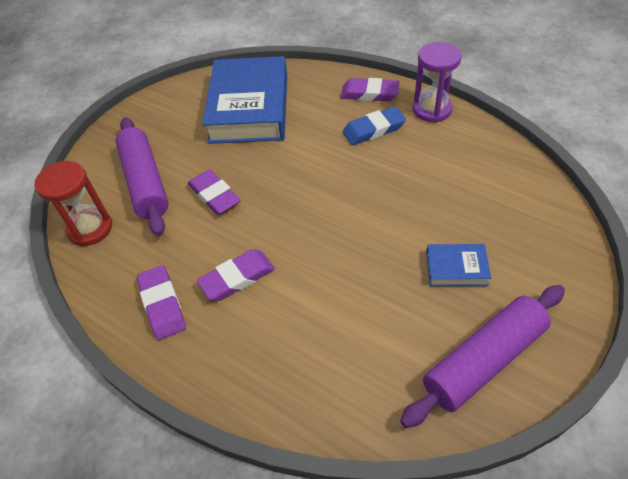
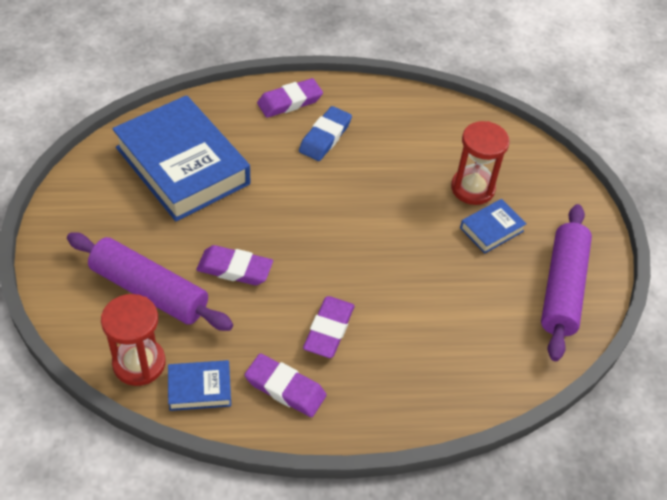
camera: 45 degrees left, 0 degrees up
purple hourglass [412,42,462,122] -> none
none -> blue book [168,360,231,411]
none -> red hourglass [451,121,510,205]

